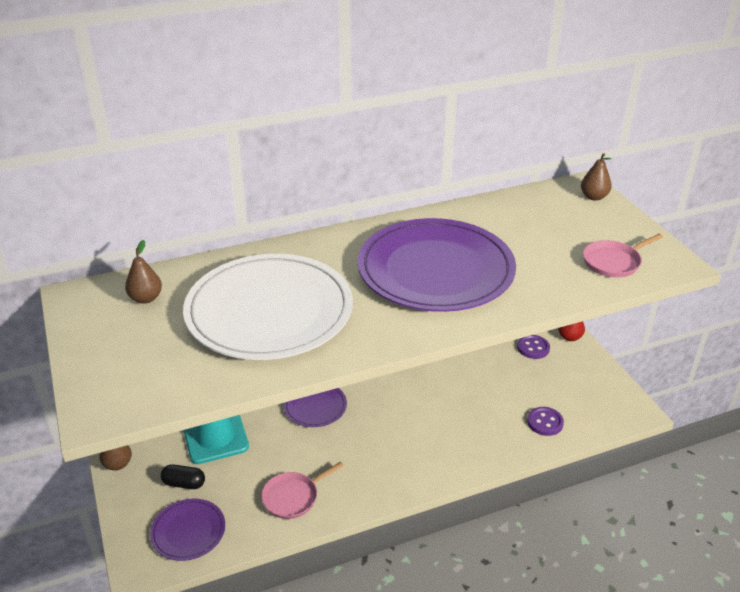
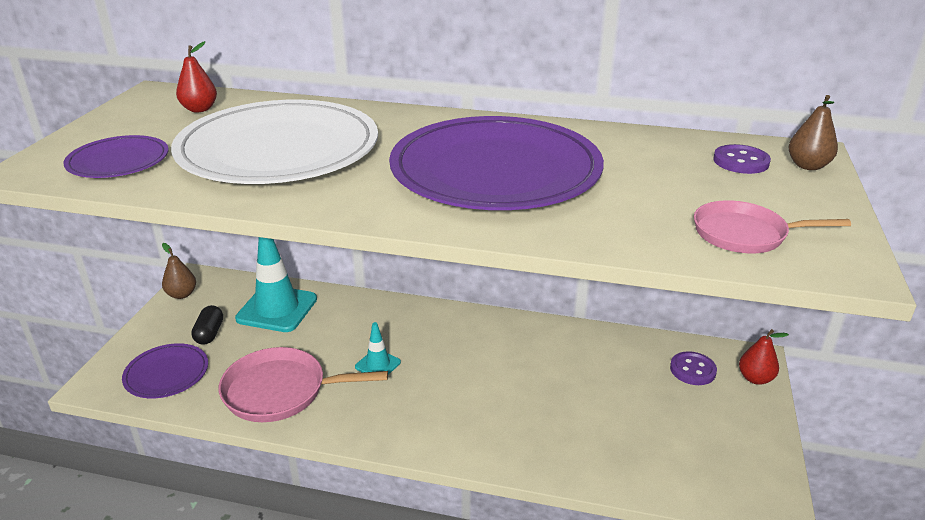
camera: 35 degrees right, 5 degrees down
brown pear [125,240,162,304] -> red pear [176,41,217,112]
black capsule [161,464,205,489] -> black capsule turned 45 degrees clockwise [191,305,223,345]
pink pan [261,462,344,519] -> pink pan [219,347,388,422], size x1.55
purple plate [283,388,347,427] -> purple plate moved to [63,135,169,178]
purple button [527,407,564,436] -> purple button moved to [713,144,771,174]
none -> turquoise traffic cone [355,322,401,375]

